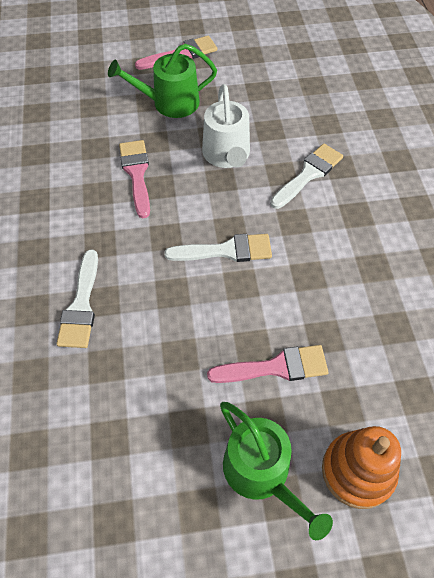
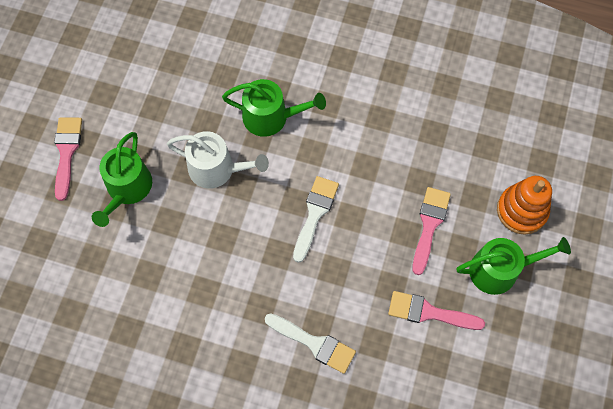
camera: 65 degrees left, 10 degrees up
pink brush [119,140,150,219] -> pink brush moved to [388,291,485,330]
white brush [270,143,343,209] -> green watering can [222,79,326,137]

